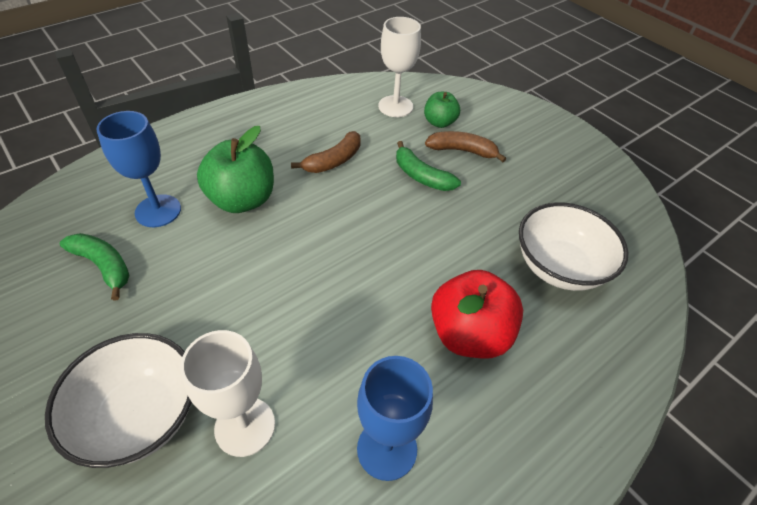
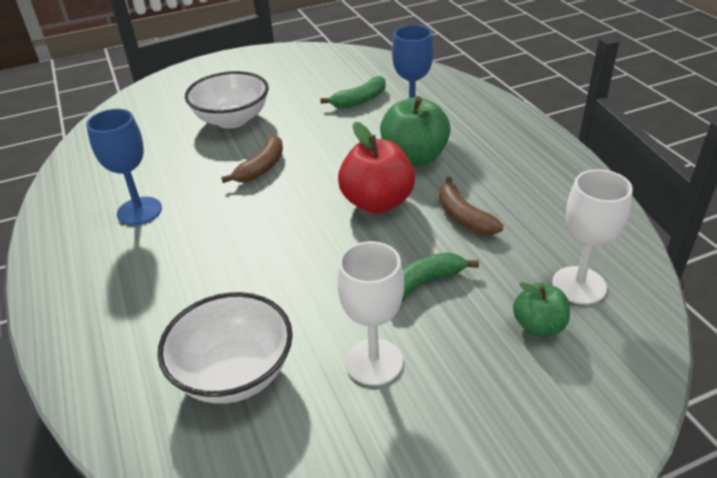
camera: 110 degrees right, 10 degrees down
white goblet [180,330,275,457] -> white goblet moved to [337,241,404,386]
brown banana [425,131,506,162] -> brown banana moved to [221,135,283,183]
red apple [431,270,523,359] -> red apple moved to [338,122,415,214]

